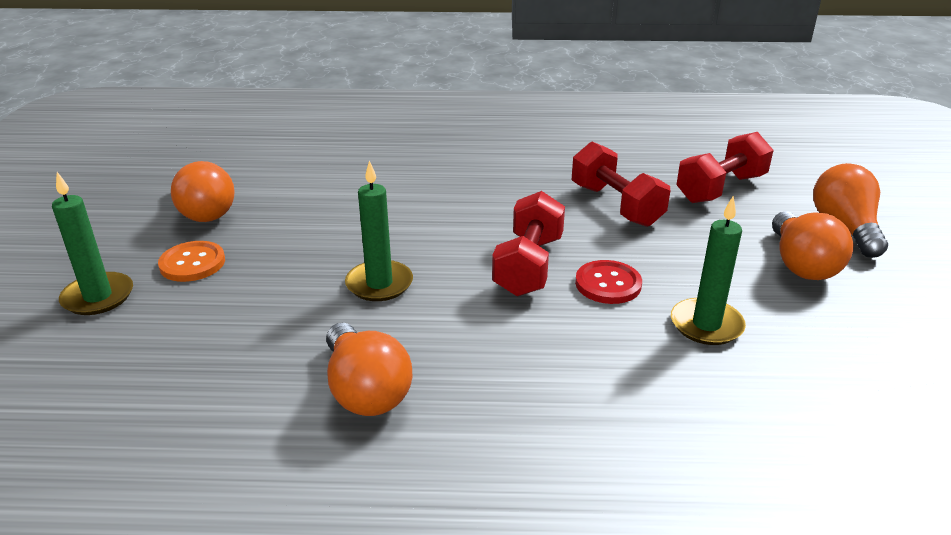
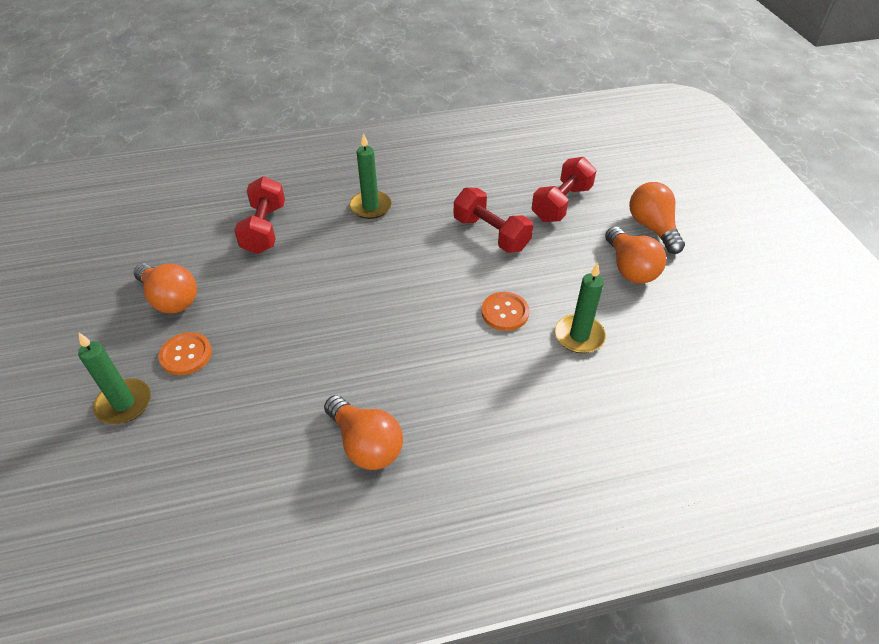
camera: 15 degrees left, 15 degrees up
green candle [345,160,413,301] -> green candle moved to [349,133,392,219]
red dumbbell [492,191,565,296] -> red dumbbell moved to [234,176,285,254]
red button [575,260,642,304] -> orange button [481,292,529,331]

